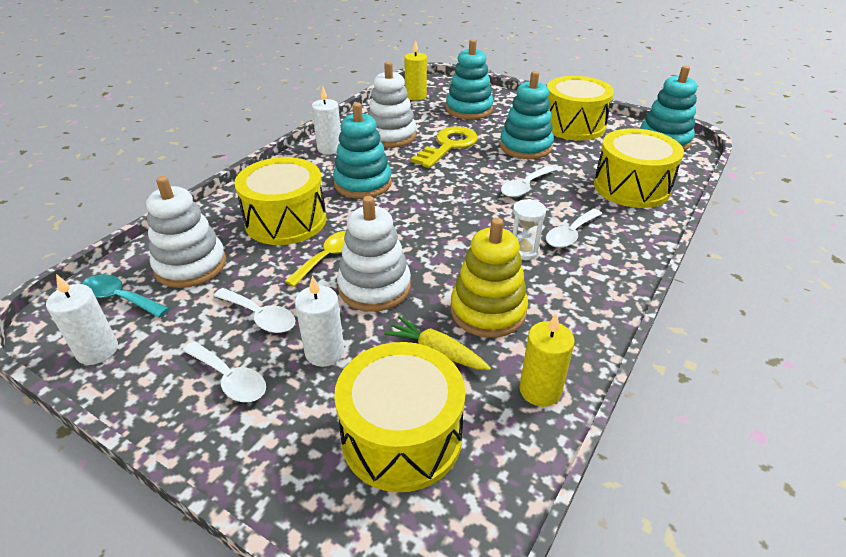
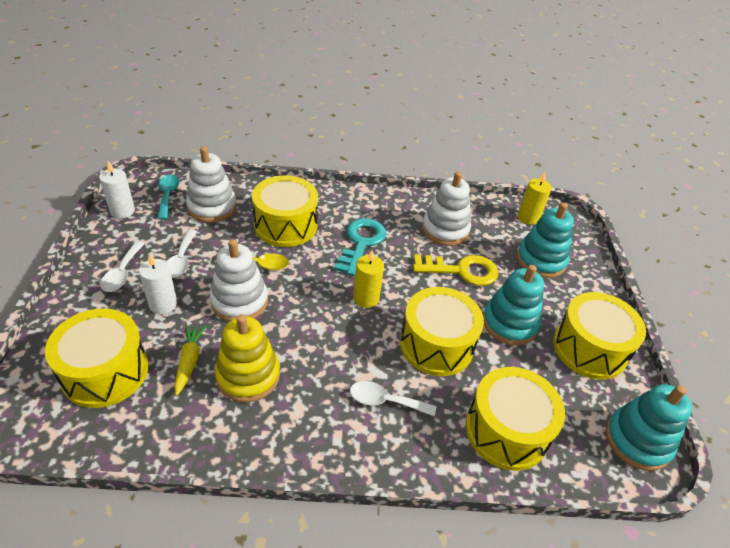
camera: 55 degrees right, 5 degrees up
white candle [312,86,341,154] -> none
turquoise stacking toy [333,103,392,199] -> turquoise key [334,218,386,276]
white spoon [501,166,554,197] -> yellow drum [400,287,484,376]
white hourglass [513,199,546,260] -> none
yellow candle [520,313,575,407] -> yellow candle moved to [353,250,384,308]

